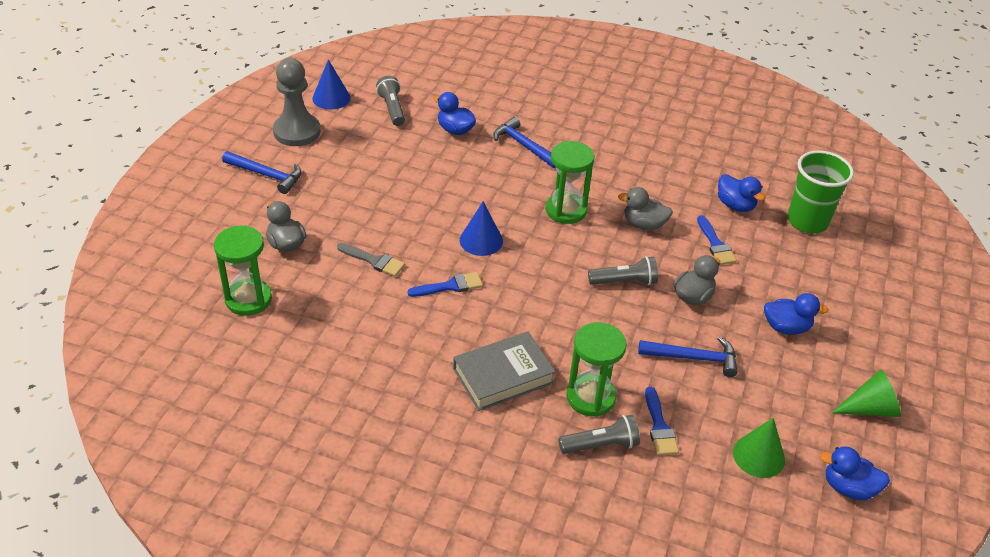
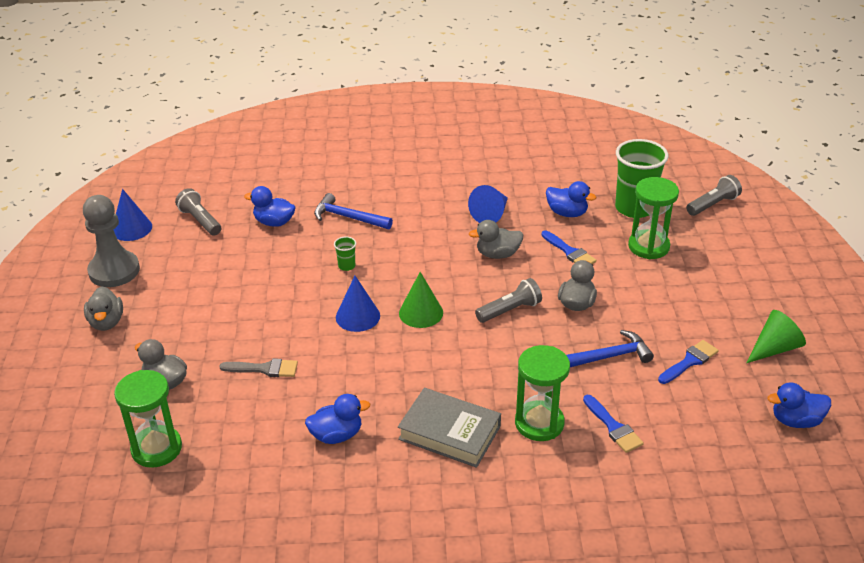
camera: 20 degrees left, 5 degrees down
blue hammer [222,151,301,194] -> grey duck [84,286,123,331]
blue brush [408,272,483,297] -> blue brush moved to [658,340,719,384]
grey book [453,332,556,411] -> grey book turned 75 degrees clockwise [398,388,501,468]
green hourglass [546,141,595,224] -> green hourglass moved to [628,177,679,259]
grey flashlight [559,415,640,454] -> grey flashlight moved to [686,175,742,216]
green cone [733,418,785,478] -> green cone moved to [399,272,443,328]
blue duck [764,293,829,335] -> blue duck moved to [305,394,370,444]
none -> green cup [334,236,356,271]
none -> blue cone [468,185,508,223]

